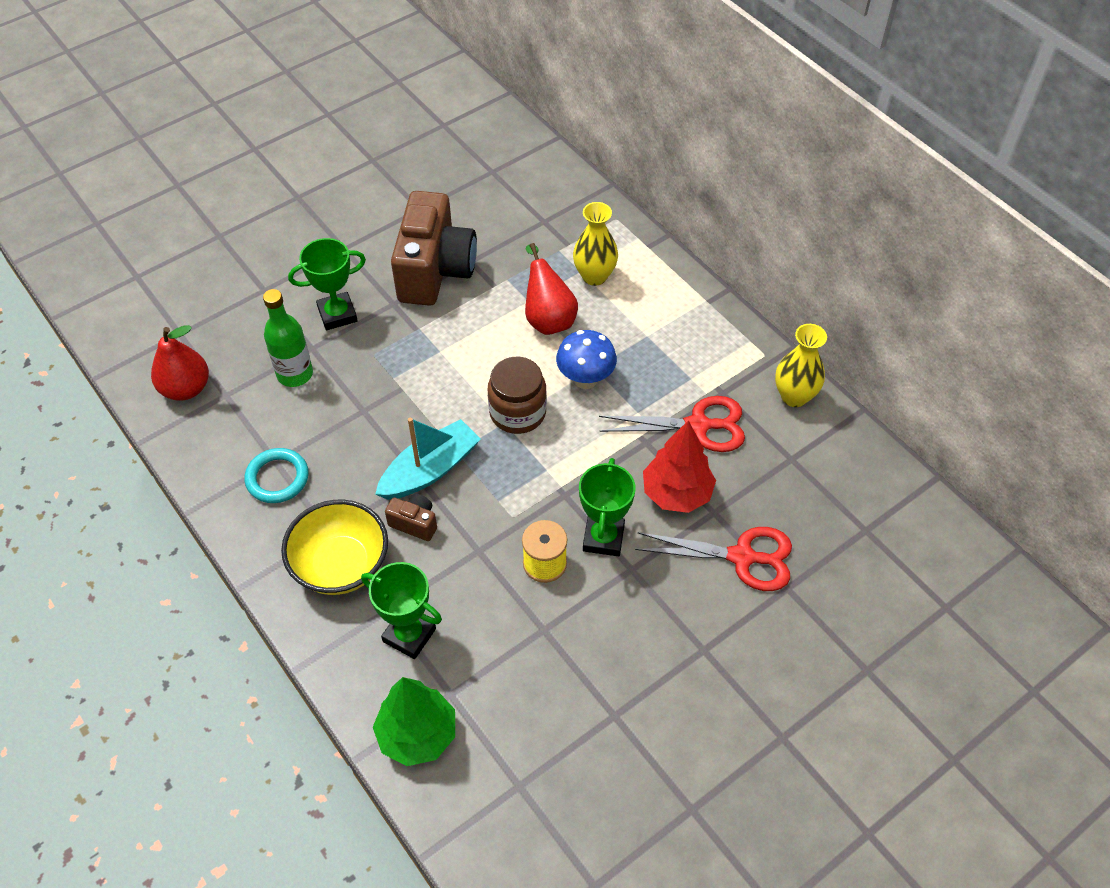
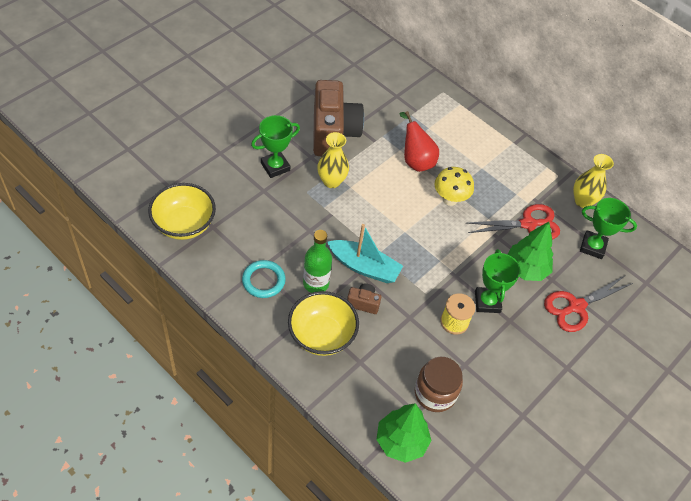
camera: 15 degrees left, 0 degrees up
red pear [151,325,209,401] -> yellow bowl [148,183,216,240]
green bottle [263,289,313,387] -> green bottle moved to [303,230,332,293]
green trophy [361,562,442,659] -> green trophy moved to [580,198,637,259]
turquoise boat [375,418,481,500] -> turquoise boat turned 75 degrees clockwise [327,224,403,283]
brown jar [488,357,547,434] -> brown jar moved to [415,357,463,412]
blue mushroom [556,330,617,389] -> yellow mushroom [435,167,474,206]
yellow vase [573,202,618,286] -> yellow vase moved to [317,132,349,188]
red scissors [635,527,792,591] -> red scissors turned 150 degrees clockwise [544,276,633,332]
red tree [643,420,716,513] -> green tree [507,222,553,281]

